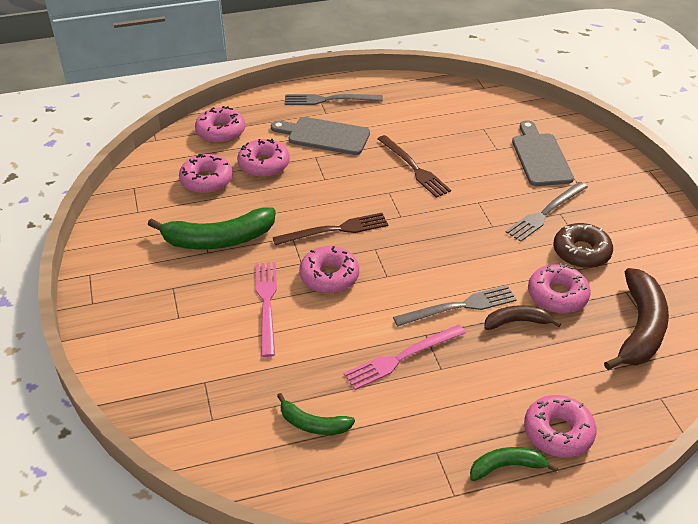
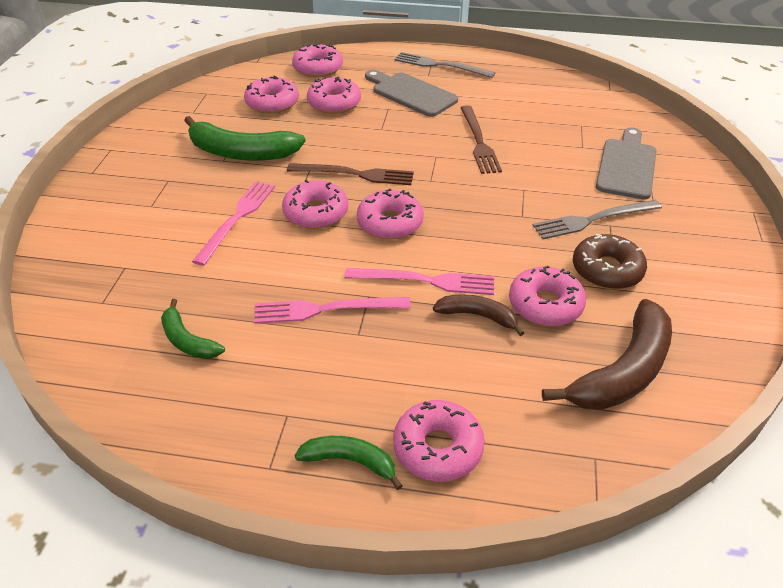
camera: 25 degrees right, 0 degrees up
grey fork [393,285,517,326] -> pink fork [345,268,494,295]
none -> pink donut [357,189,424,240]

